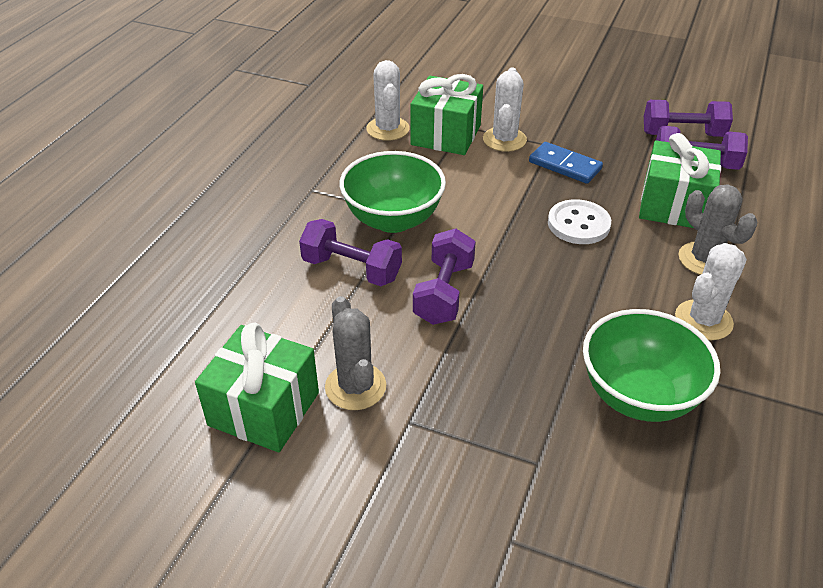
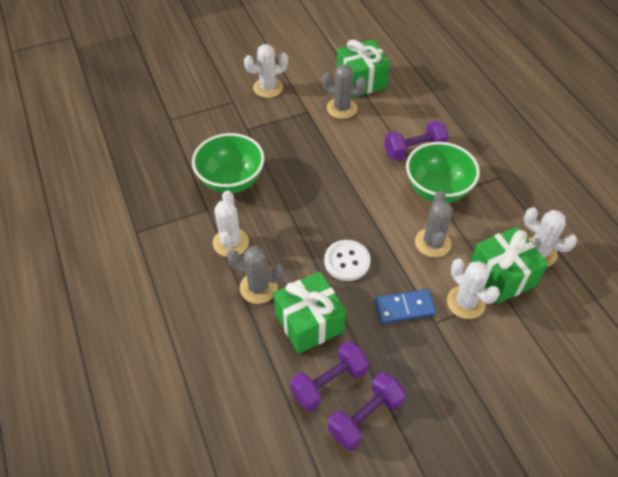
camera: 135 degrees right, 10 degrees up
purple dumbbell [413,228,476,325] -> none
none -> white cactus [244,44,288,98]
none -> grey cactus [415,191,453,258]

